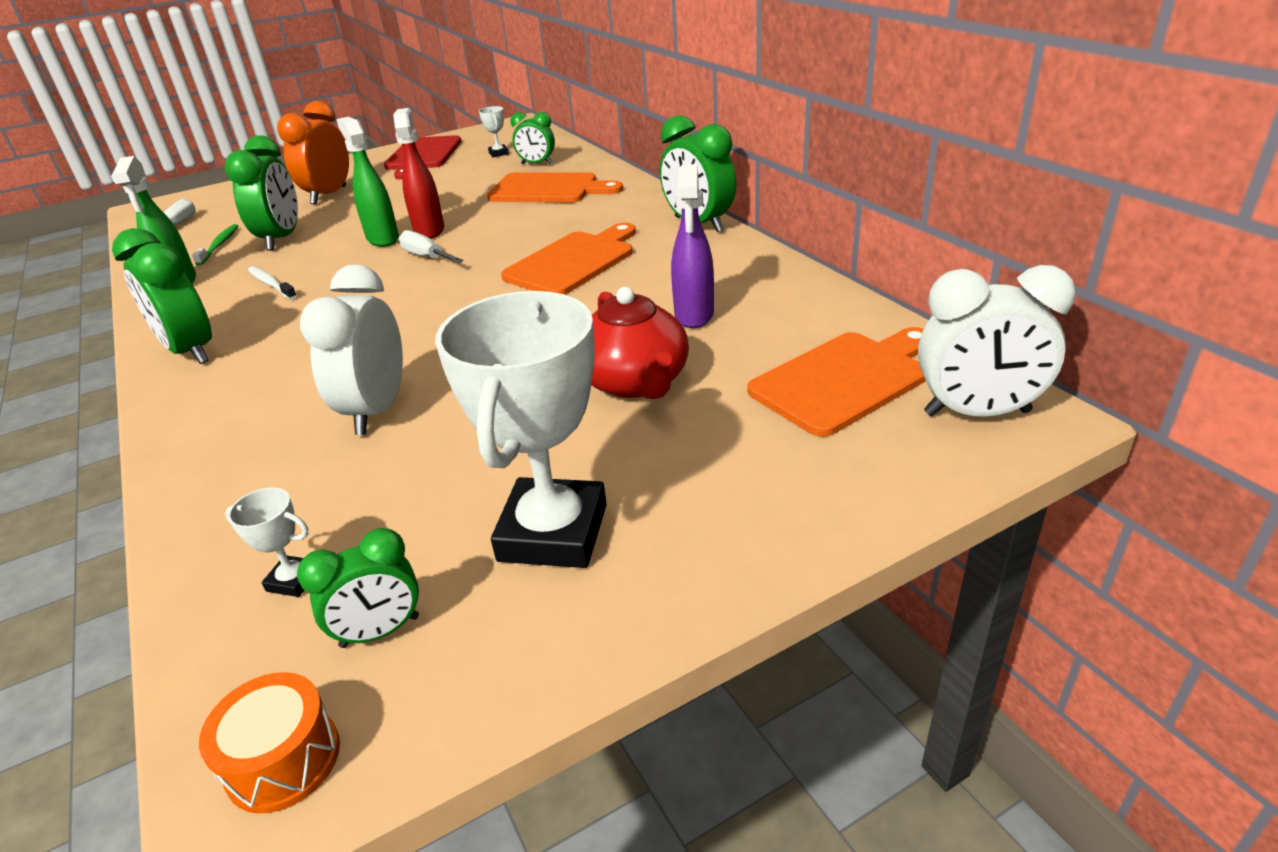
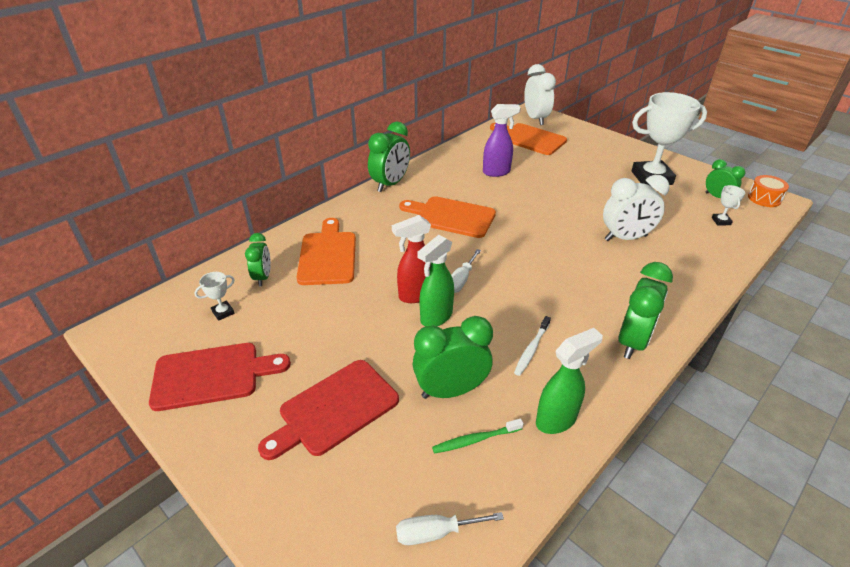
camera: 110 degrees left, 5 degrees up
orange clock [277,101,349,205] -> red cutting board [258,360,399,460]
red teapot [591,287,689,399] -> none

